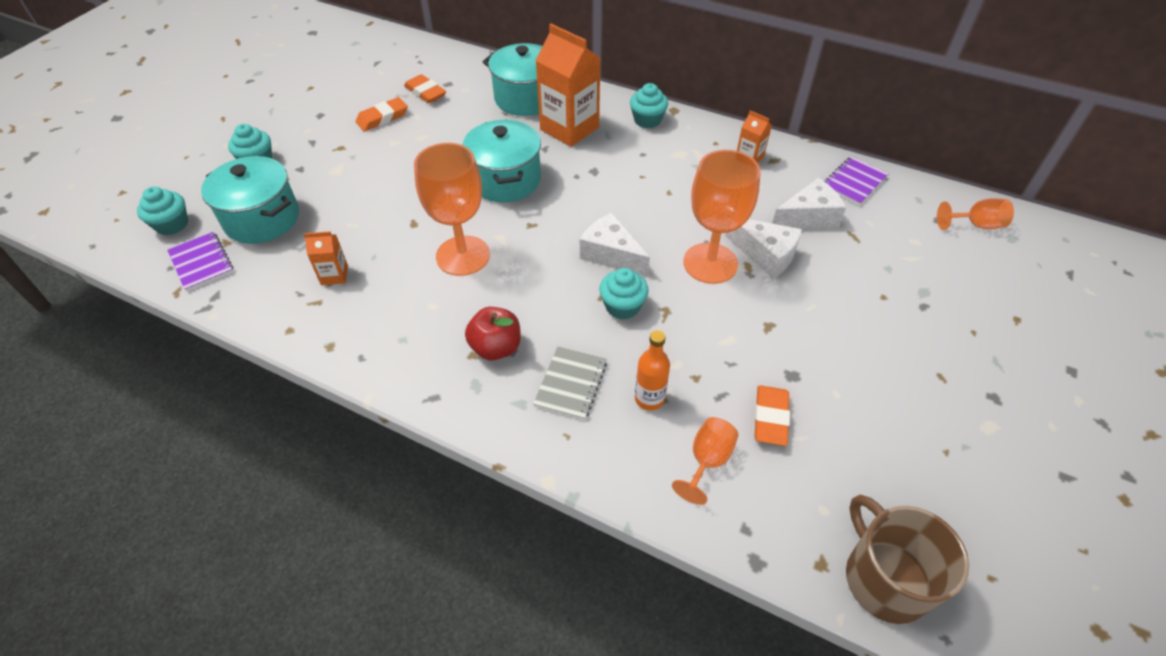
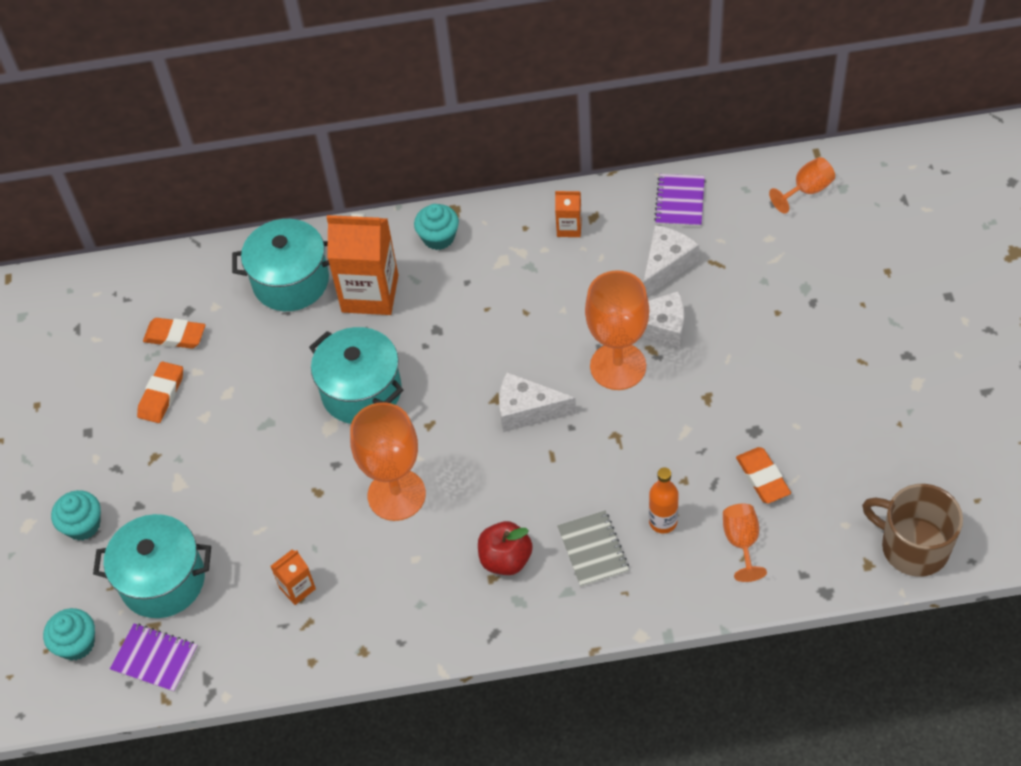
camera: 30 degrees left, 5 degrees up
turquoise cupcake [599,268,649,320] -> none

